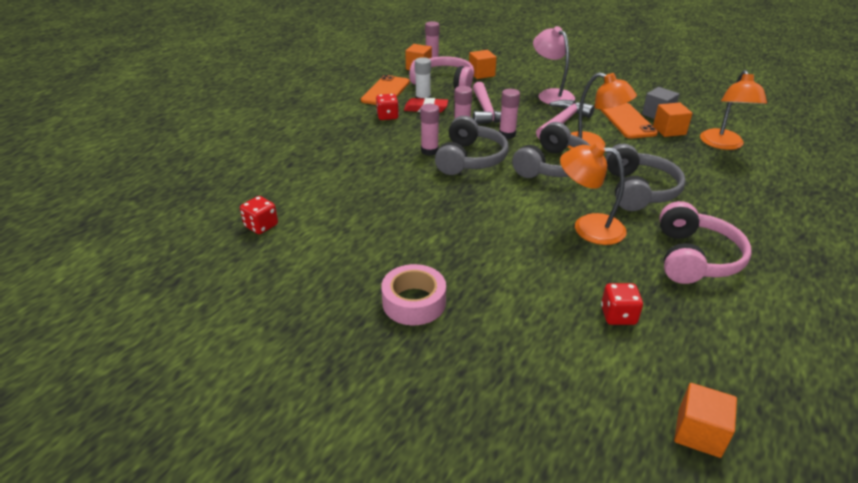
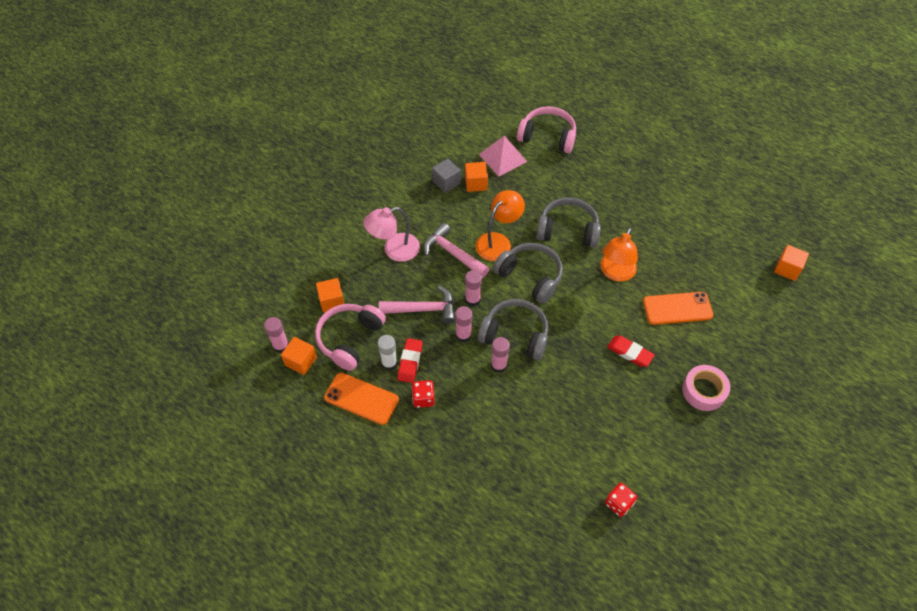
camera: 85 degrees left, 20 degrees up
orange phone [600,103,658,139] -> orange phone moved to [643,292,714,325]
red dice [601,283,643,325] -> none
pink headphones [659,201,752,284] -> pink headphones moved to [517,106,576,153]
orange lamp [700,70,767,150] -> pink pyramid [479,135,527,177]
none -> red eraser [607,335,655,367]

